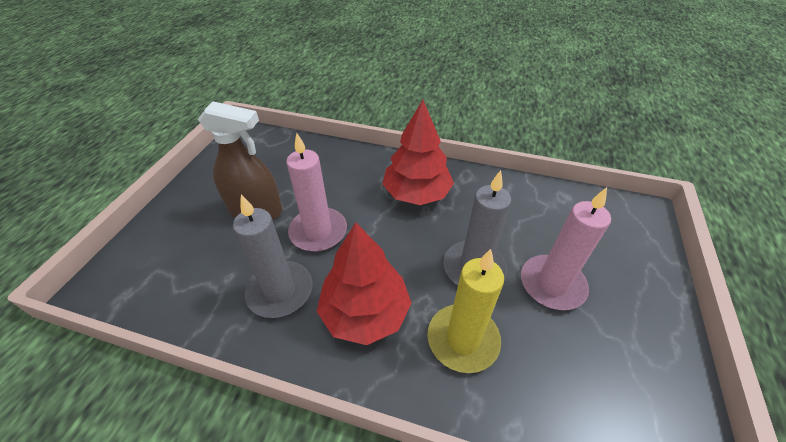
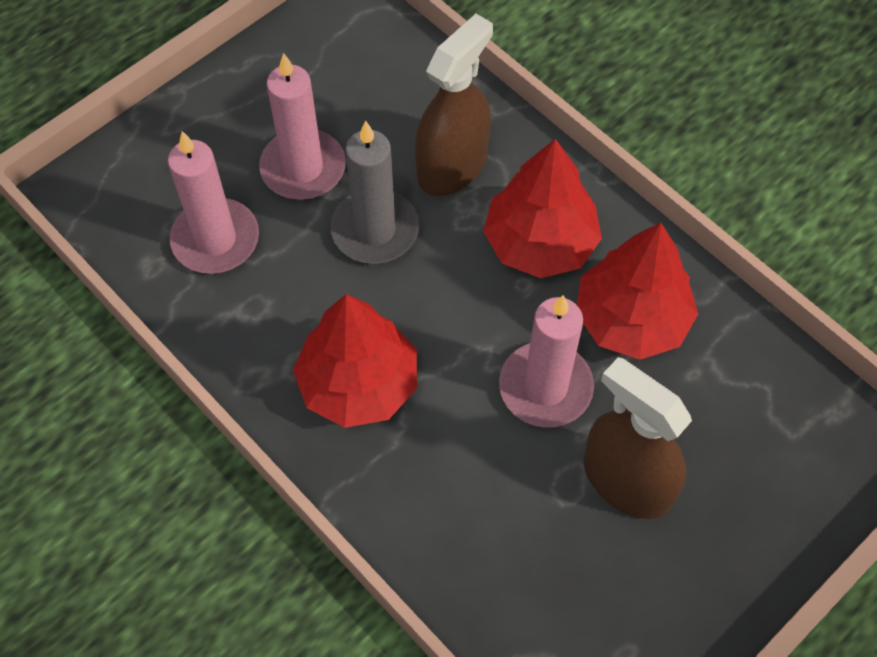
camera: 150 degrees left, 15 degrees up
grey candle [233,195,312,318] -> red tree [577,223,698,360]
yellow candle [427,249,504,373] -> brown spray bottle [415,14,493,196]
none -> pink candle [168,131,259,274]

